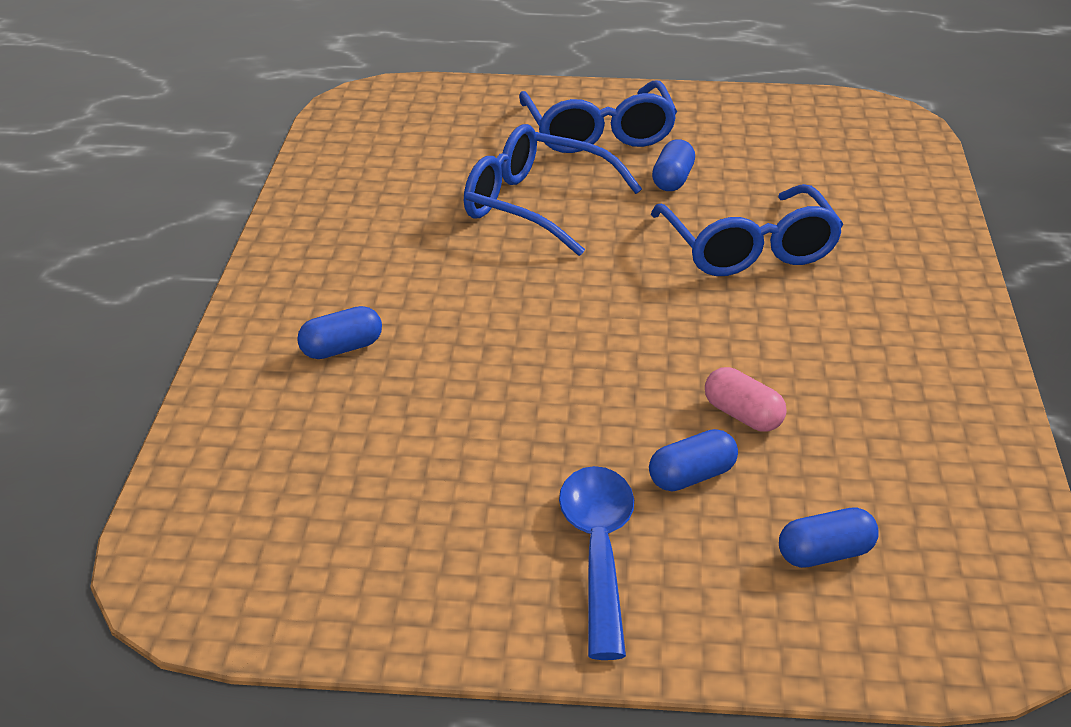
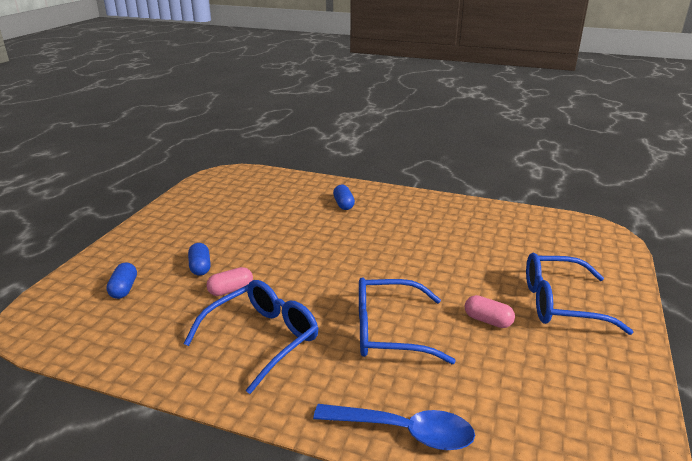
camera: 105 degrees right, 5 degrees down
blue glasses [464,124,642,256] -> blue glasses moved to [184,280,318,394]
blue spoon [559,466,634,660] -> blue spoon moved to [313,404,475,450]
blue capsule [652,139,695,191] -> pink capsule [465,295,515,328]

